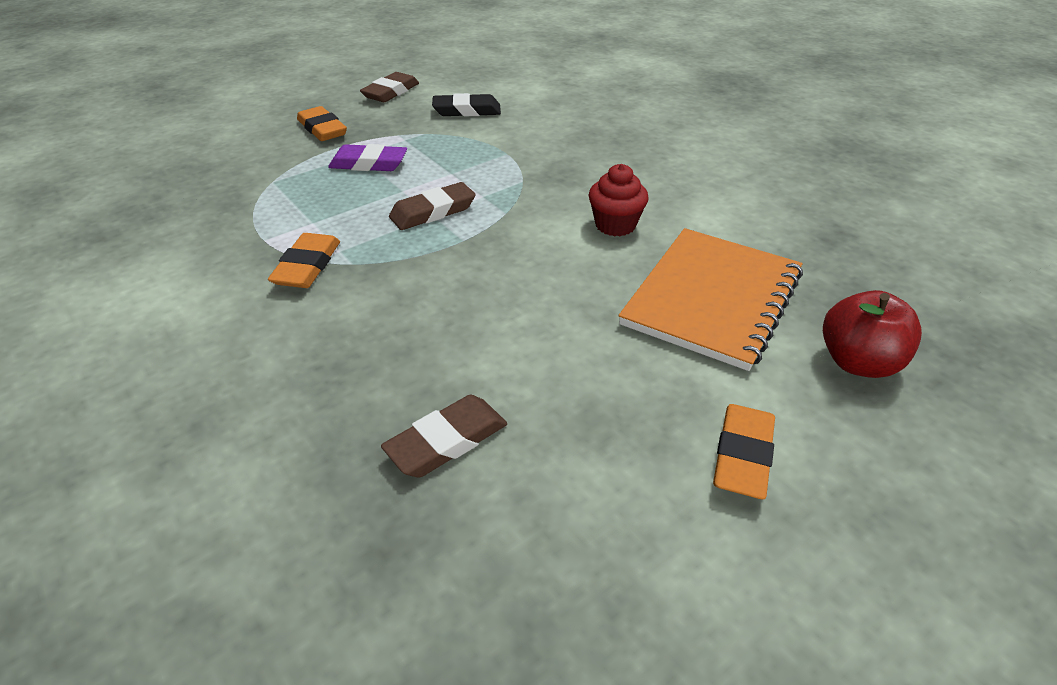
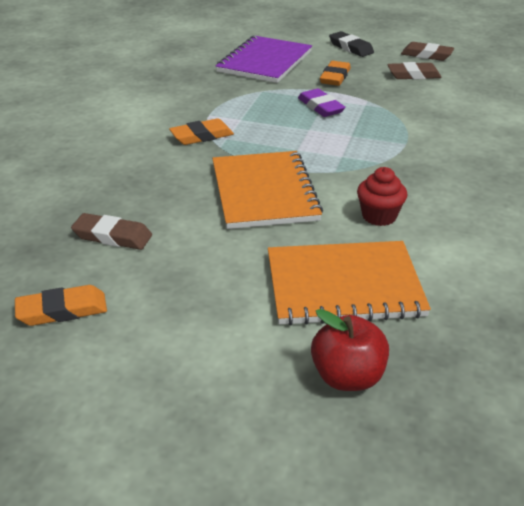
camera: 55 degrees right, 5 degrees down
brown eraser [389,182,476,230] -> brown eraser moved to [401,42,454,61]
black eraser [432,93,501,116] -> black eraser moved to [329,31,374,57]
orange eraser [713,404,775,499] -> orange eraser moved to [15,285,107,326]
none -> orange notebook [212,151,323,229]
none -> purple notebook [216,35,312,83]

